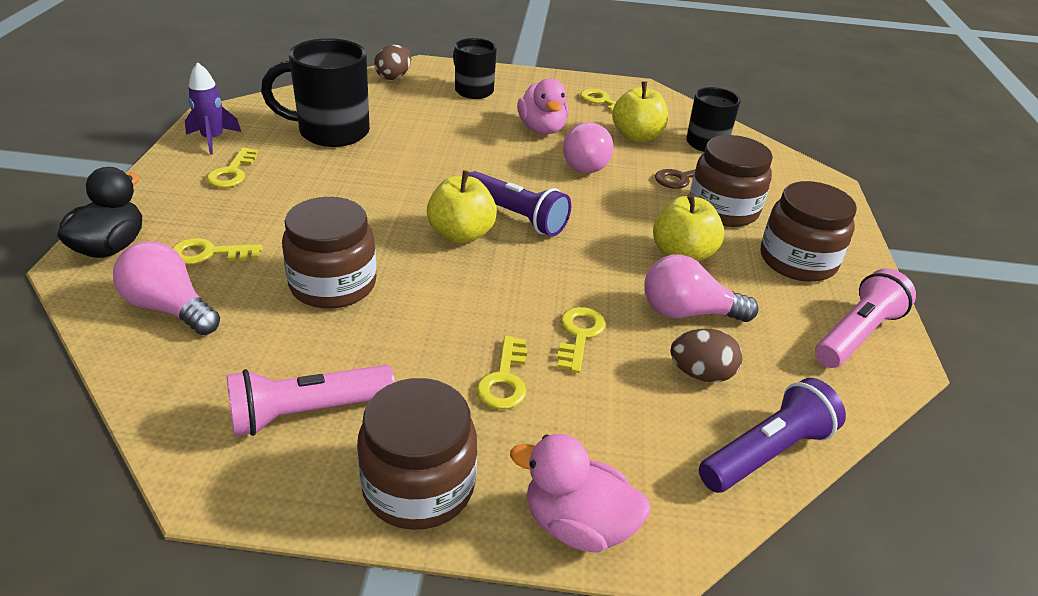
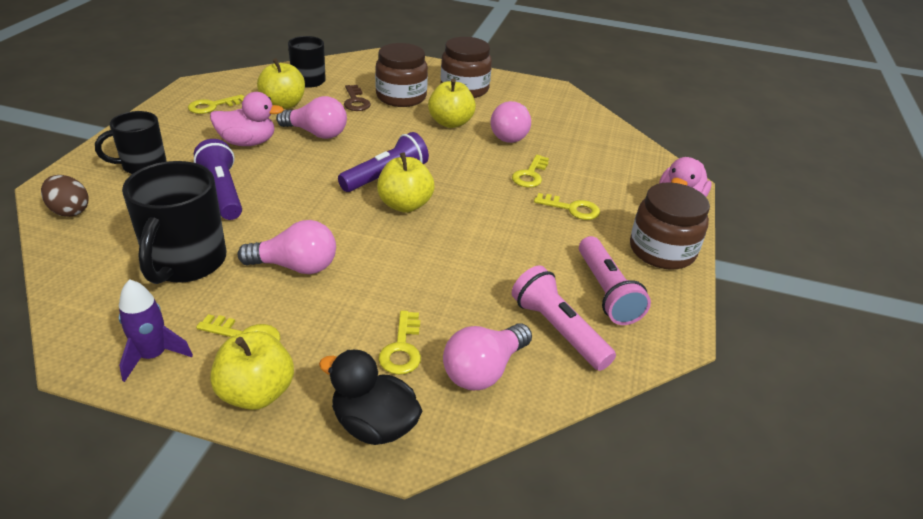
camera: 80 degrees left, 0 degrees up
brown jar [282,197,376,309] -> none
yellow key [557,307,606,373] -> yellow key turned 90 degrees counterclockwise [512,155,549,188]
brown egg [670,329,742,383] -> none
purple flashlight [699,378,846,493] -> purple flashlight moved to [194,139,242,220]
pink flashlight [815,269,916,368] -> pink flashlight moved to [512,265,616,371]
none -> yellow apple [210,331,294,410]
none -> pink light bulb [238,220,336,274]

